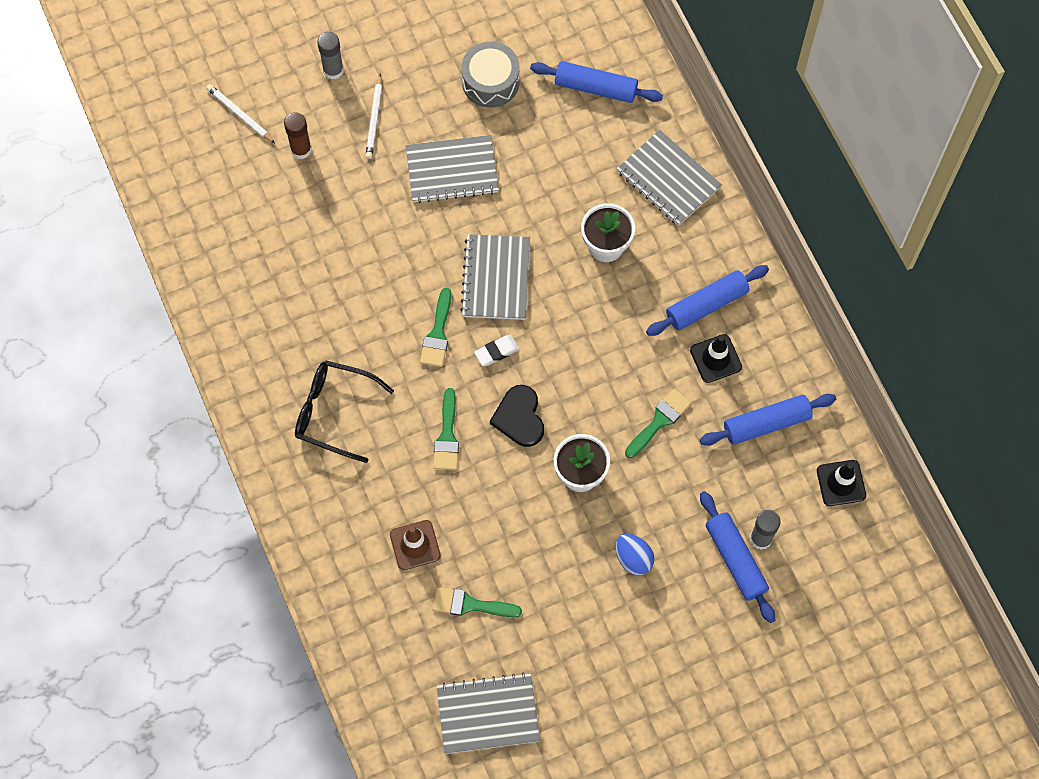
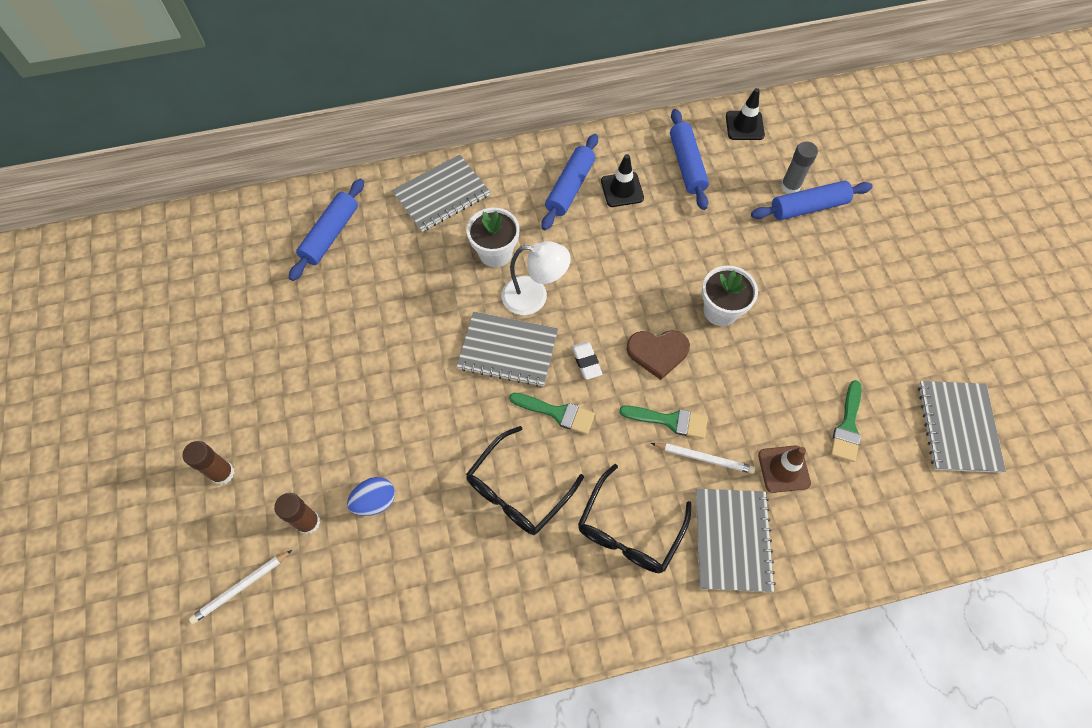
camera: 80 degrees left, 5 degrees down
grey glue stick [317,32,344,80] -> brown glue stick [183,441,235,485]
white pencil [365,74,382,159] -> white pencil moved to [651,443,755,474]
grey notebook [406,135,499,203] -> grey notebook moved to [695,489,776,592]
grey drum [461,42,519,108] -> none
black heart [490,385,544,447] -> brown heart [626,330,690,380]
blue egg [615,534,655,575] -> blue egg moved to [347,477,395,516]
green brush [625,389,691,458] -> none
blue rolling pin [646,265,769,336] -> blue rolling pin turned 45 degrees clockwise [541,134,598,230]
none -> black glasses [466,426,584,535]
none -> white lamp [502,241,571,315]

